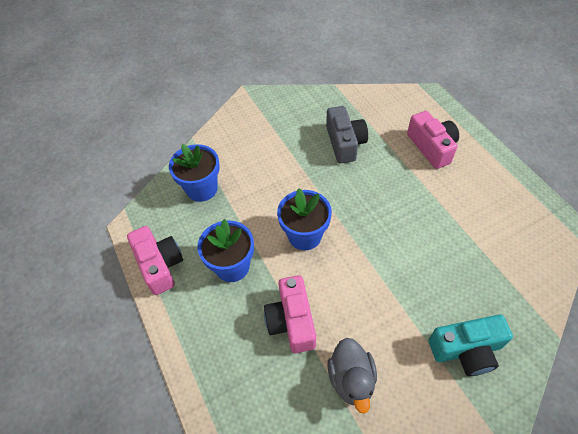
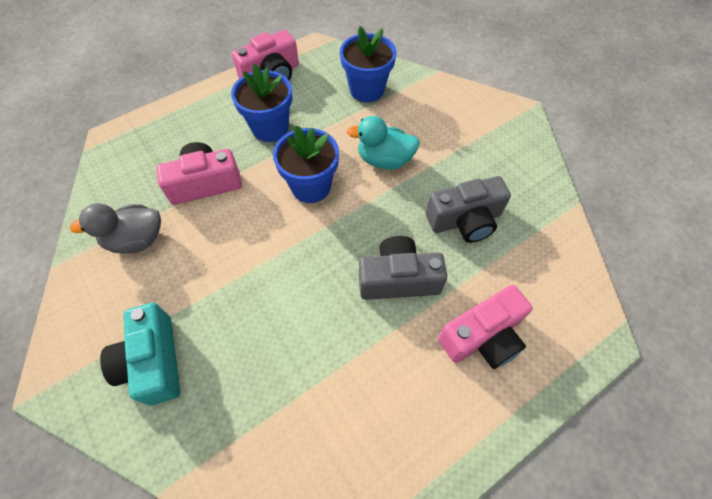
camera: 80 degrees right, 5 degrees up
none -> turquoise duck [347,116,420,170]
none -> grey camera [359,236,447,300]

